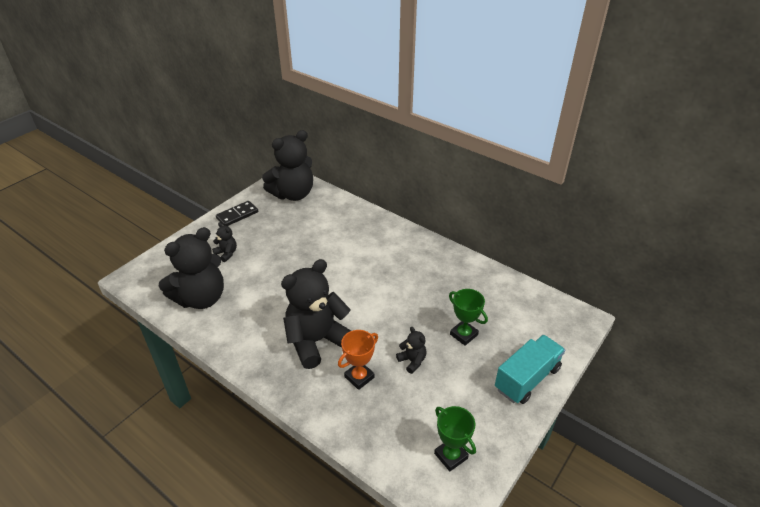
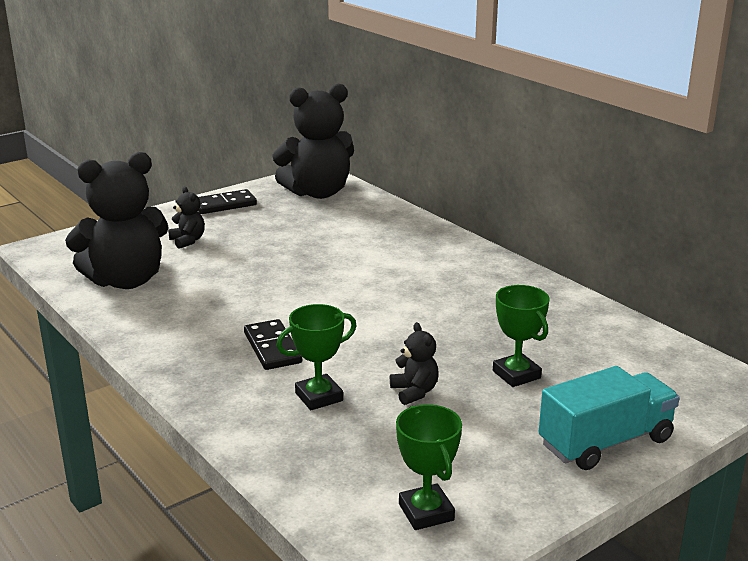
camera: 15 degrees right, 15 degrees down
black teddy bear [281,259,351,369] -> black domino [244,319,302,370]
orange trophy [338,330,378,390] -> green trophy [277,304,357,410]

